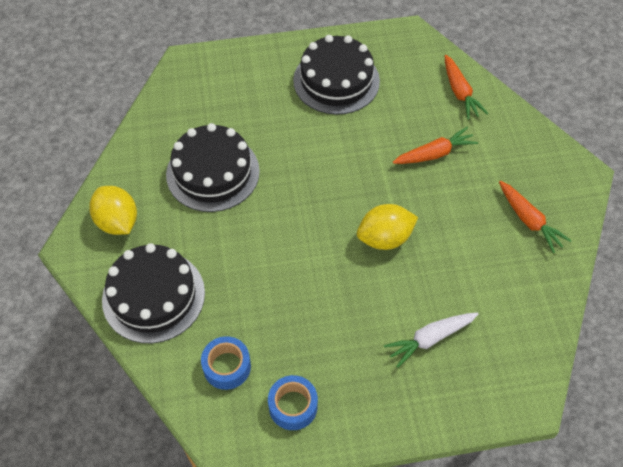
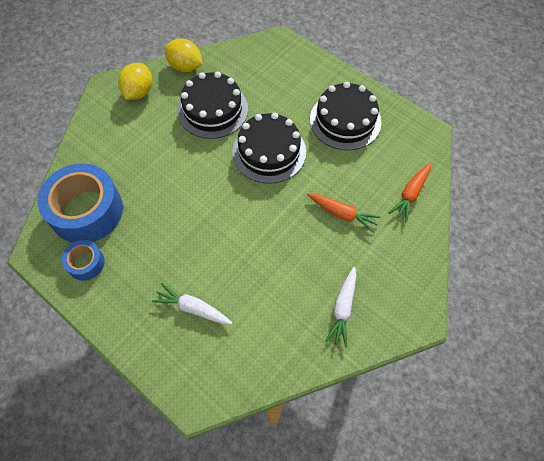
camera: 50 degrees right, 5 degrees up
black cake [102,243,205,343] -> black cake moved to [232,112,306,184]
blue tape [201,336,251,390] -> blue tape [37,163,123,243], size x2.06
yellow lemon [357,204,418,250] -> yellow lemon moved to [164,39,203,72]
orange carrot [499,181,572,253] -> white carrot [325,267,357,348]

